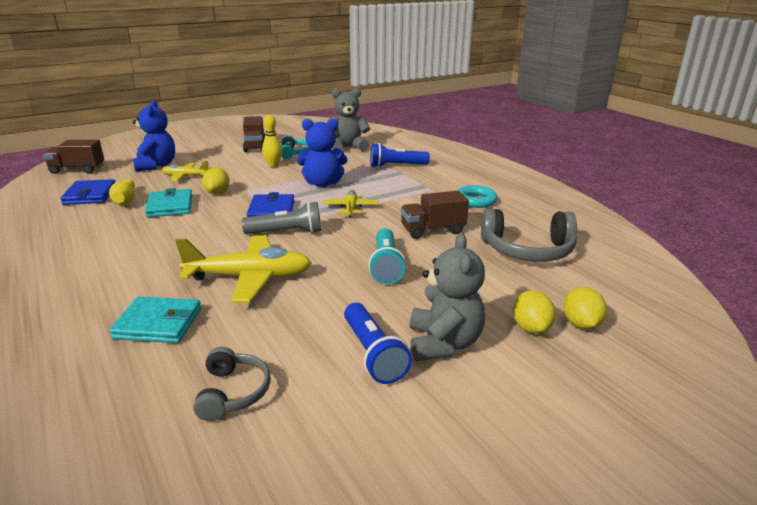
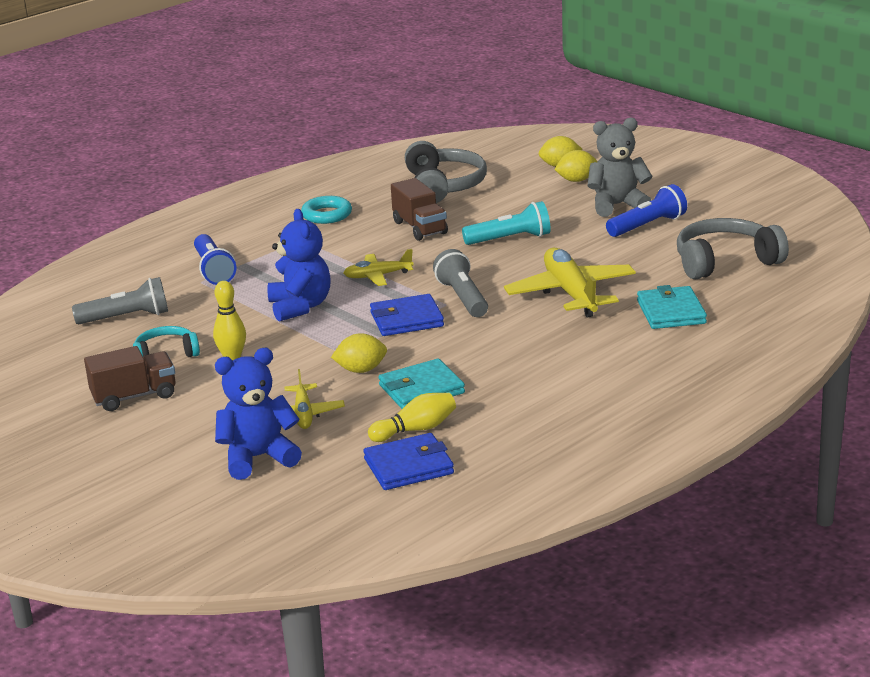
camera: 100 degrees left, 0 degrees up
brown truck [43,140,104,174] -> none
grey headphones [193,347,271,421] -> grey headphones [677,218,789,279], size x1.72
grey teddy bear [330,88,370,151] -> grey flashlight [72,277,168,324]

